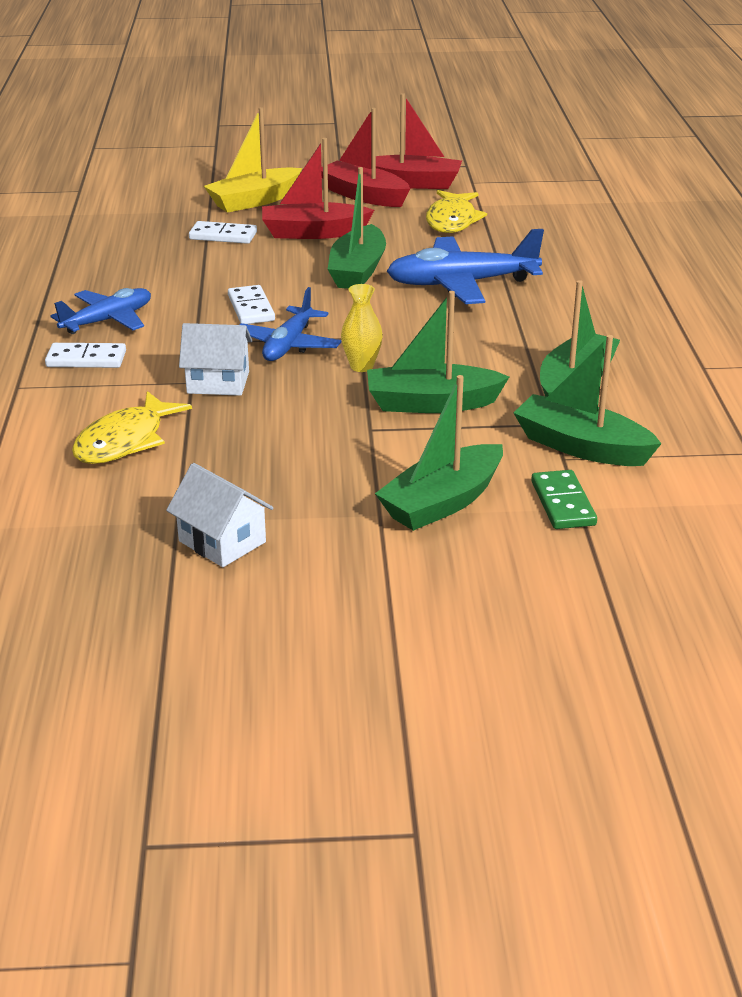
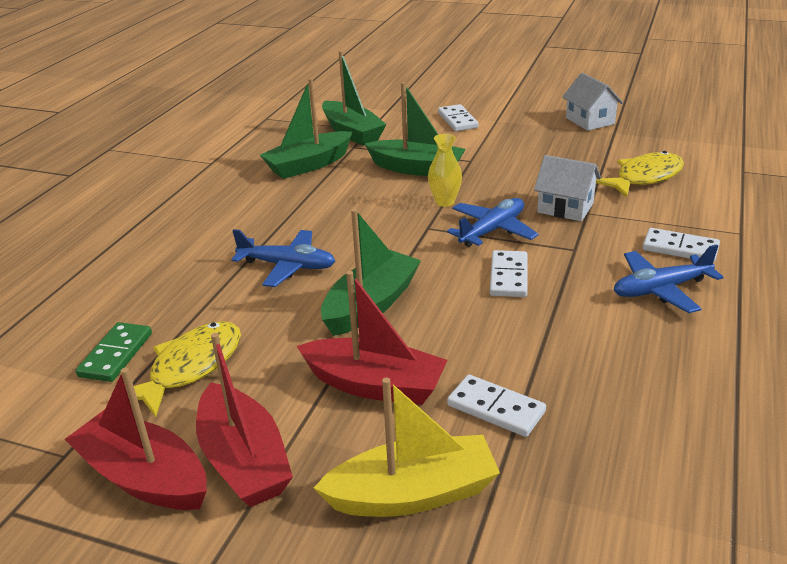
camera: 155 degrees left, 0 degrees up
green boat [375,375,503,531] -> white domino [438,104,479,131]
blue plane [387,229,544,304] -> blue plane [231,229,335,287], size x0.66
green domino [531,470,597,529] -> green domino moved to [76,322,152,382]

